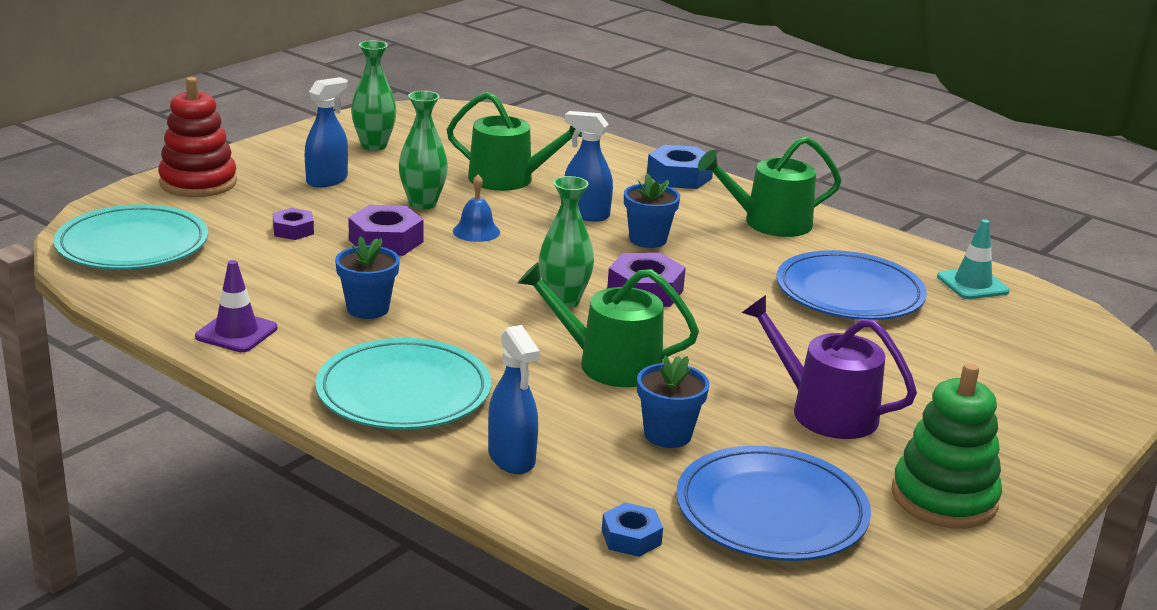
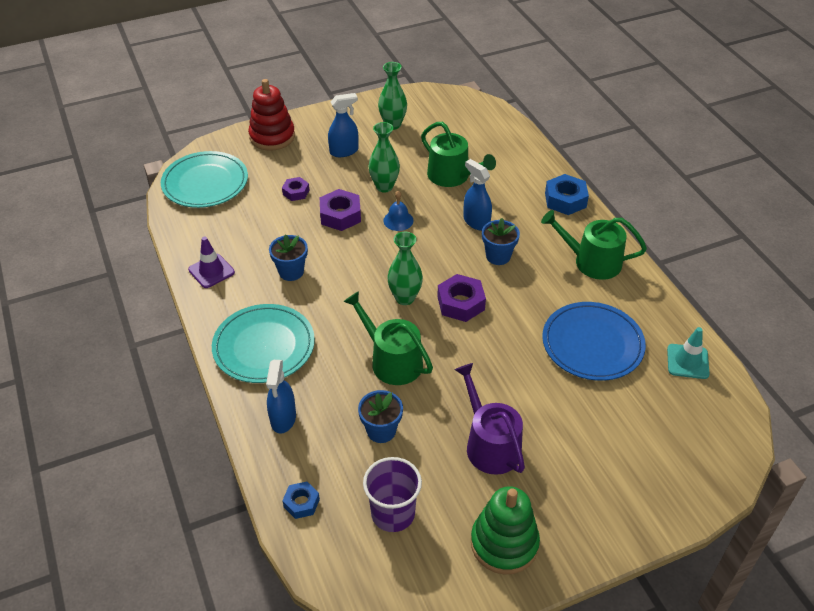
camera: 30 degrees right, 20 degrees up
blue plate [676,446,871,561] -> purple cup [363,457,422,532]

